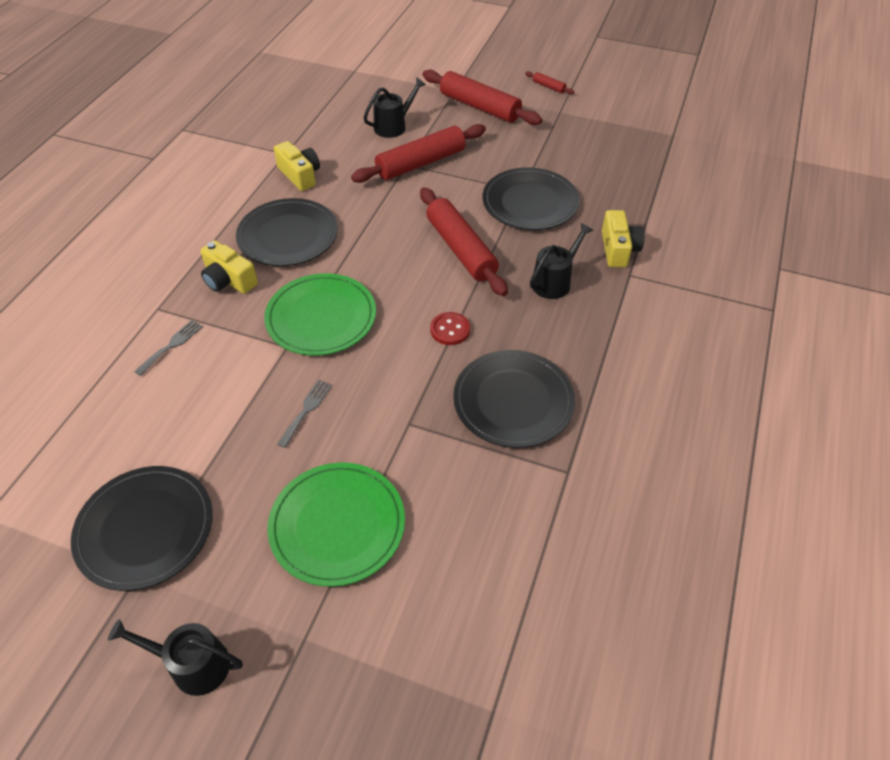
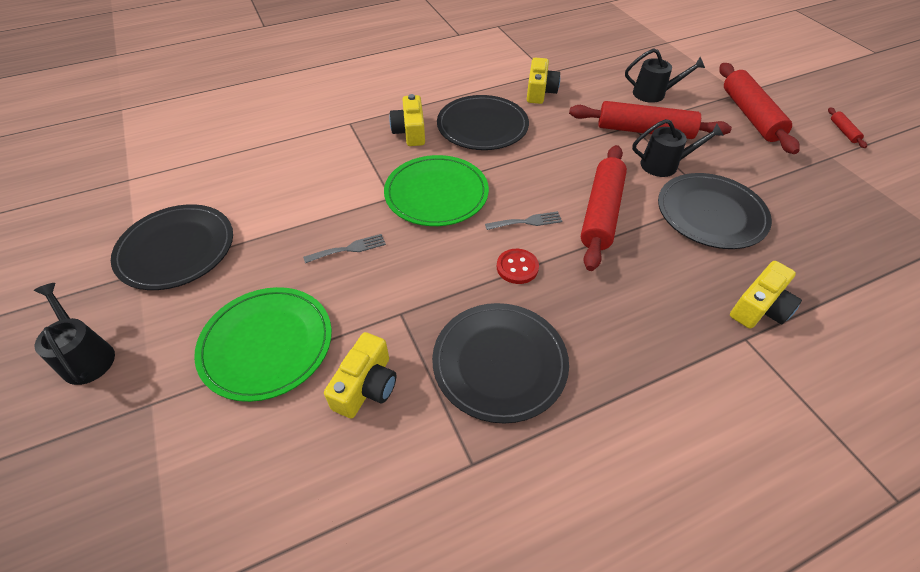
camera: 45 degrees right, 0 degrees up
grey fork [134,320,203,376] -> grey fork moved to [485,211,562,230]
black watering can [530,223,593,299] -> black watering can moved to [632,119,724,177]
none -> yellow camera [324,332,396,419]

